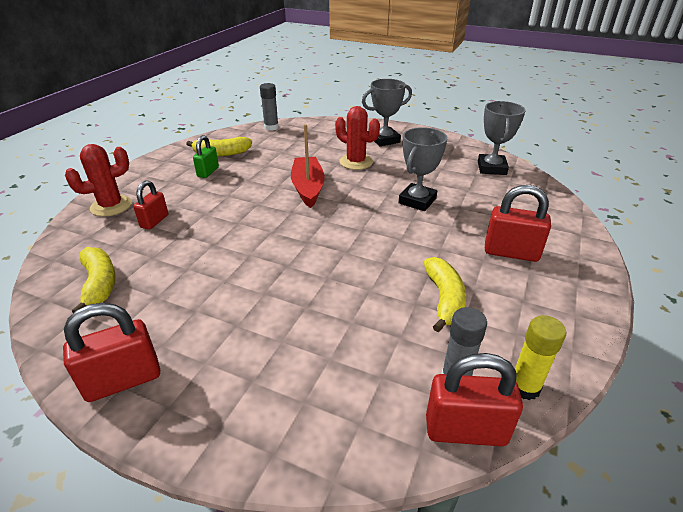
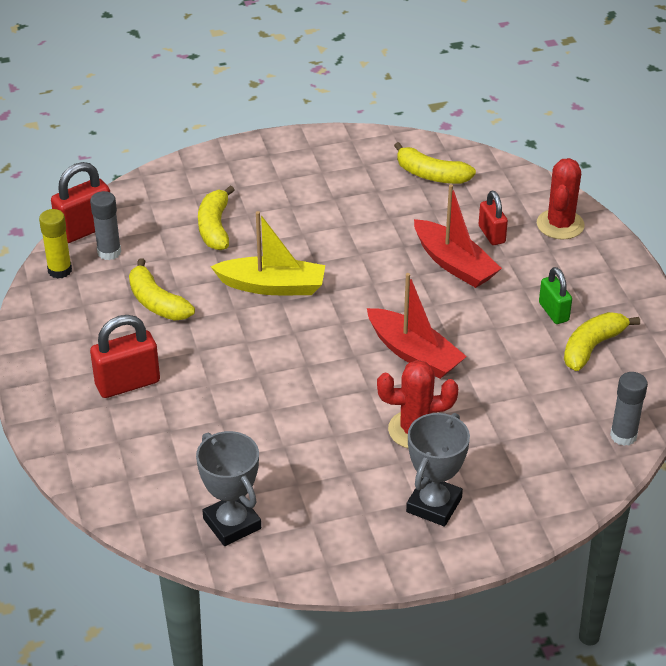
camera: 140 degrees right, 5 degrees up
red padlock [63,303,160,402] -> none
grey trophy [398,127,447,211] -> none
none -> yellow banana [198,185,235,250]
none -> yellow boat [210,211,325,295]
none -> red boat [414,184,502,288]

